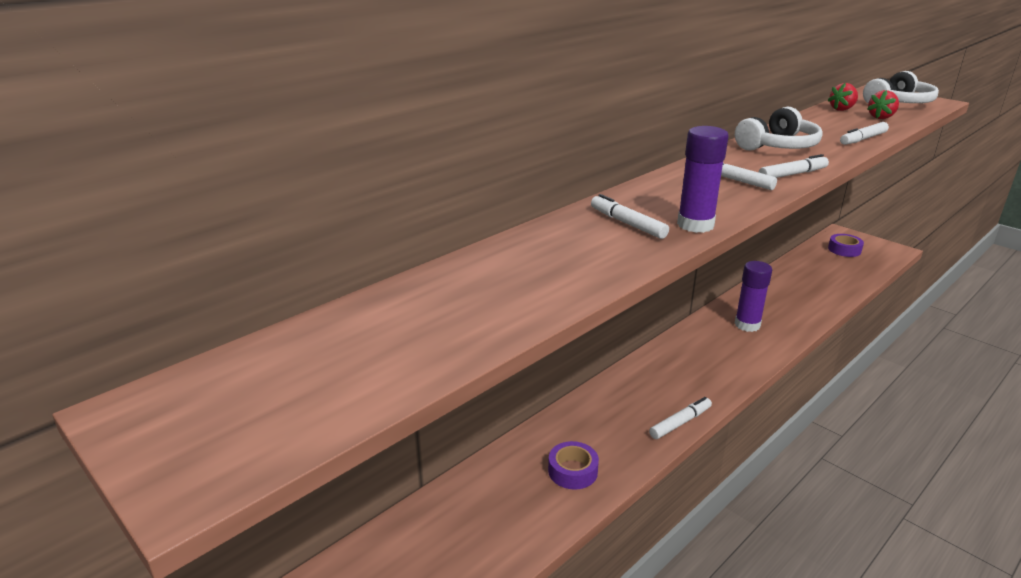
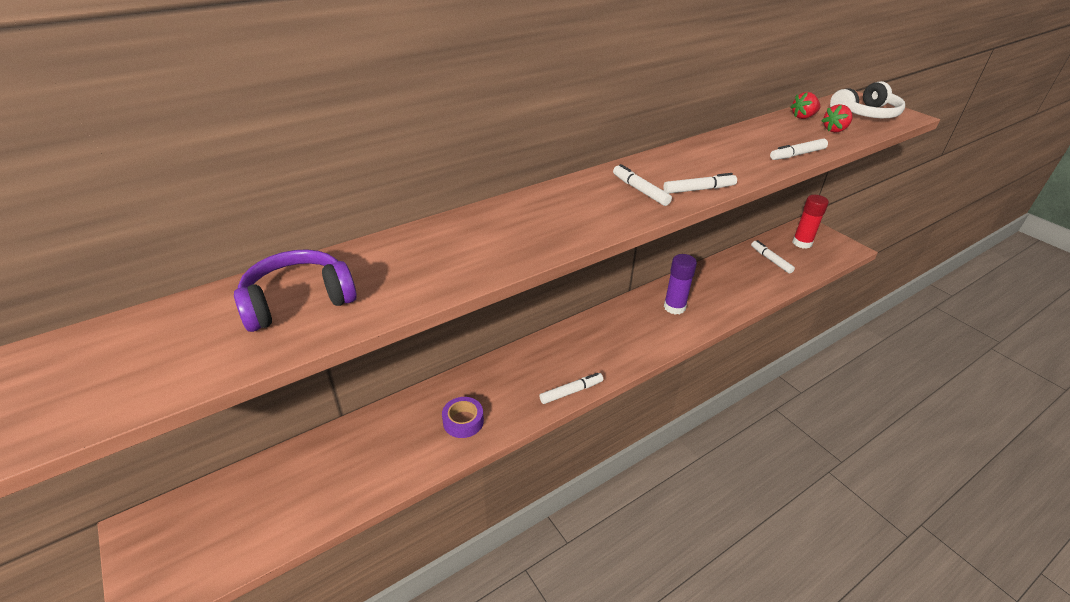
camera: 10 degrees right, 10 degrees up
white marker [591,194,669,239] -> white marker moved to [751,240,795,274]
purple glue stick [677,126,729,233] -> none
white headphones [735,107,823,151] -> none
purple tape [828,234,864,257] -> red glue stick [792,195,829,249]
none -> purple headphones [234,249,357,332]

